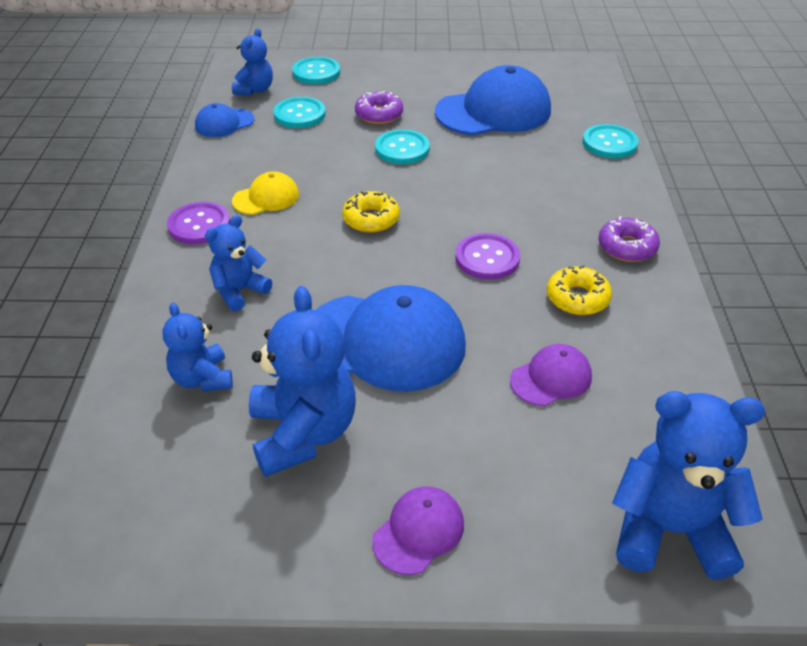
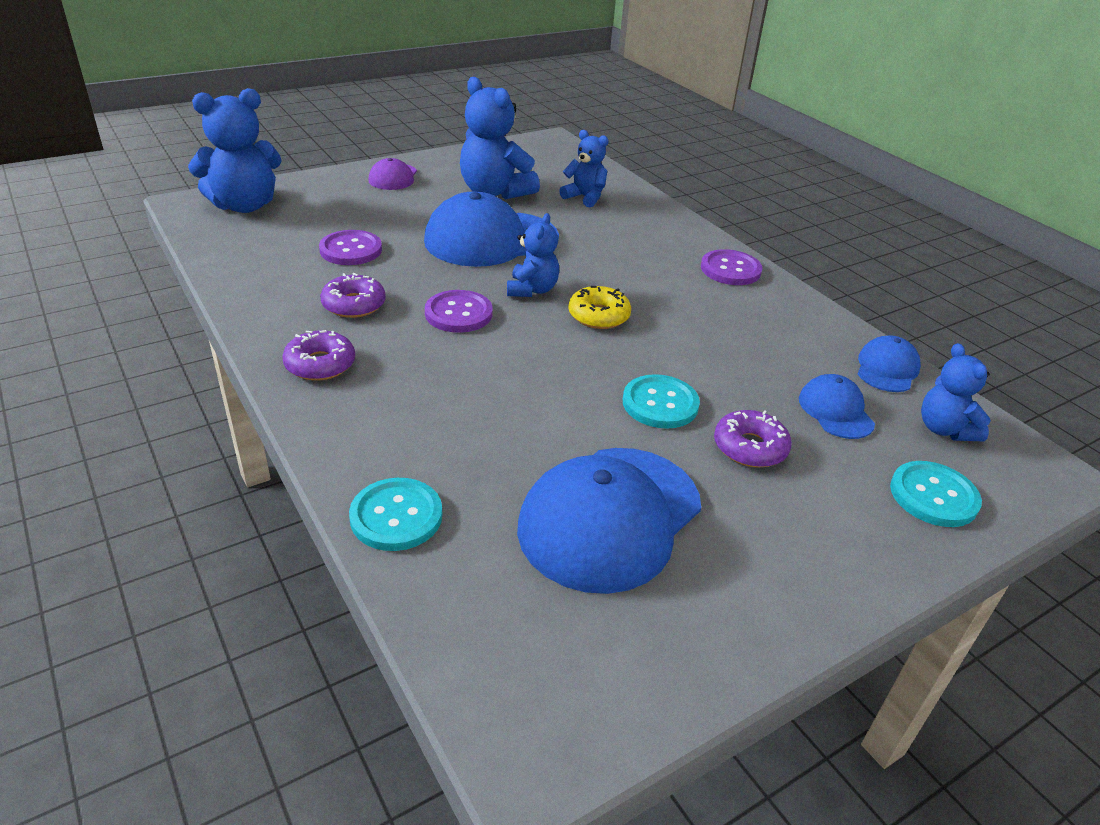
camera: 145 degrees right, 5 degrees down
blue teddy bear [205,215,272,311] -> blue teddy bear moved to [507,213,559,297]
yellow cap [232,171,299,215] -> none
turquoise button [273,97,326,128] -> blue cap [799,374,875,439]
purple cap [510,344,592,406] -> purple button [319,230,382,265]
yellow donut [547,265,612,315] -> purple donut [320,273,386,318]

